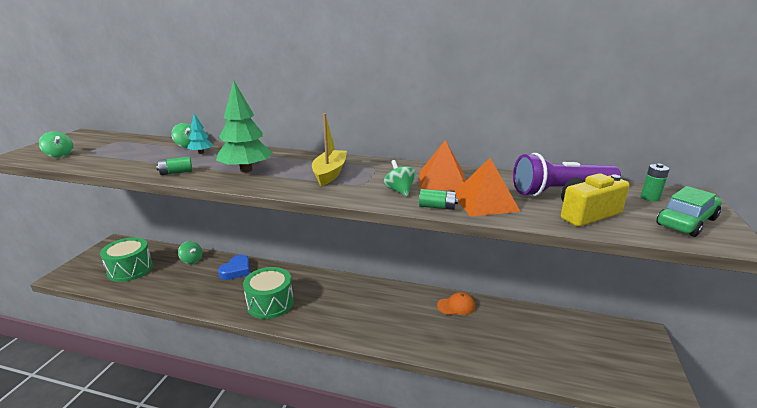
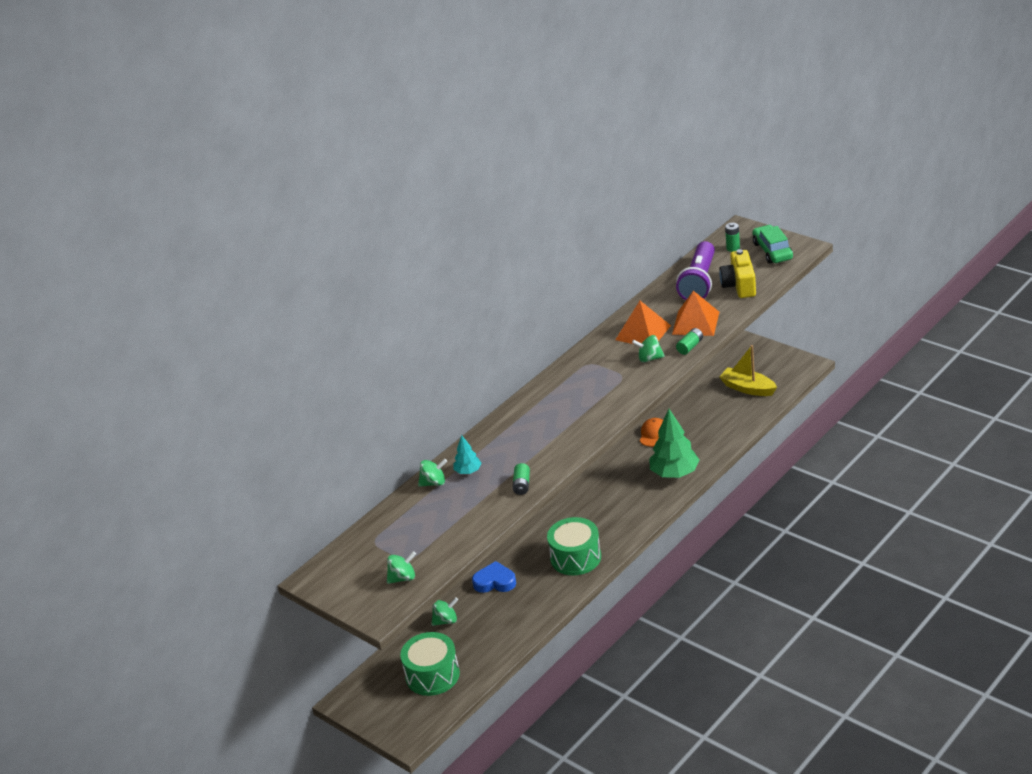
camera: 60 degrees left, 10 degrees up
green tree [216,80,272,173] -> green tree moved to [649,409,699,478]
blue heart [218,255,250,280] -> blue heart turned 45 degrees counterclockwise [472,561,516,593]
yellow boat [312,113,347,186] -> yellow boat moved to [719,345,777,396]

